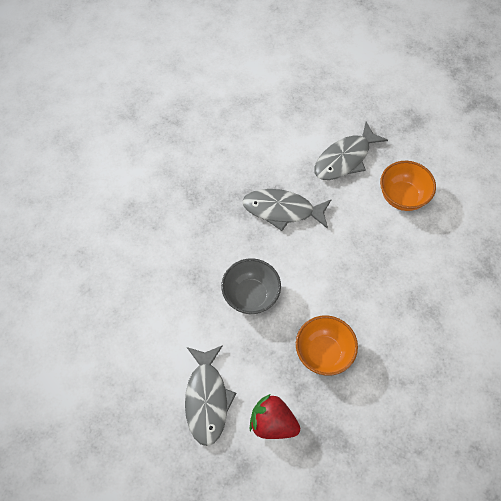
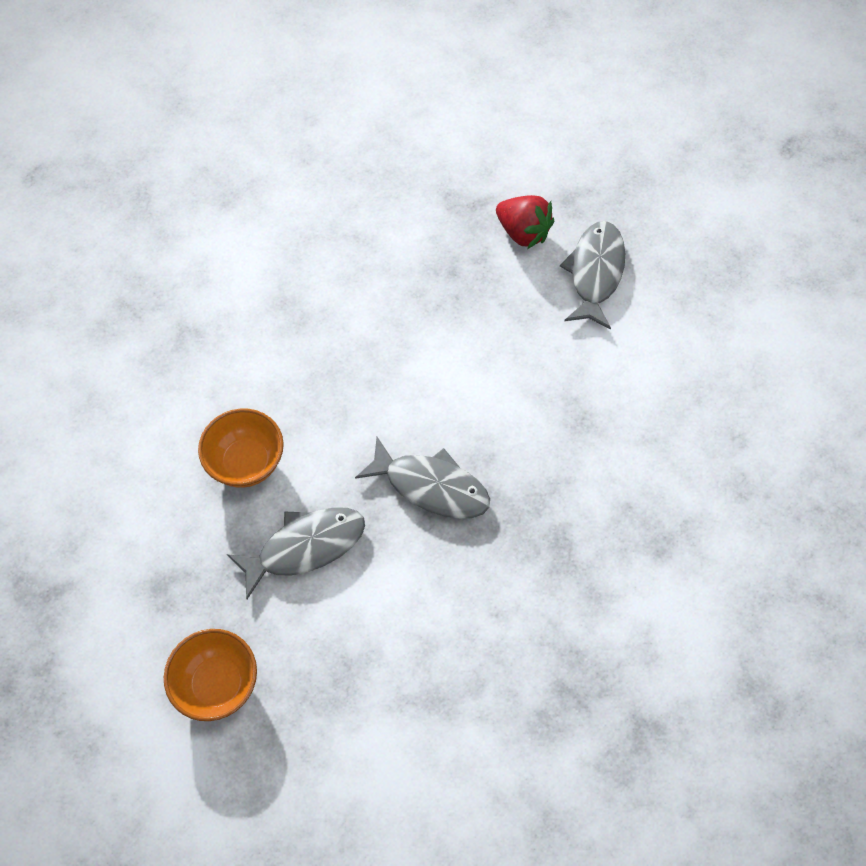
camera: 165 degrees left, 0 degrees up
grey bowl [221,258,281,314] -> none
orange bowl [296,315,358,376] -> orange bowl moved to [164,629,257,721]

